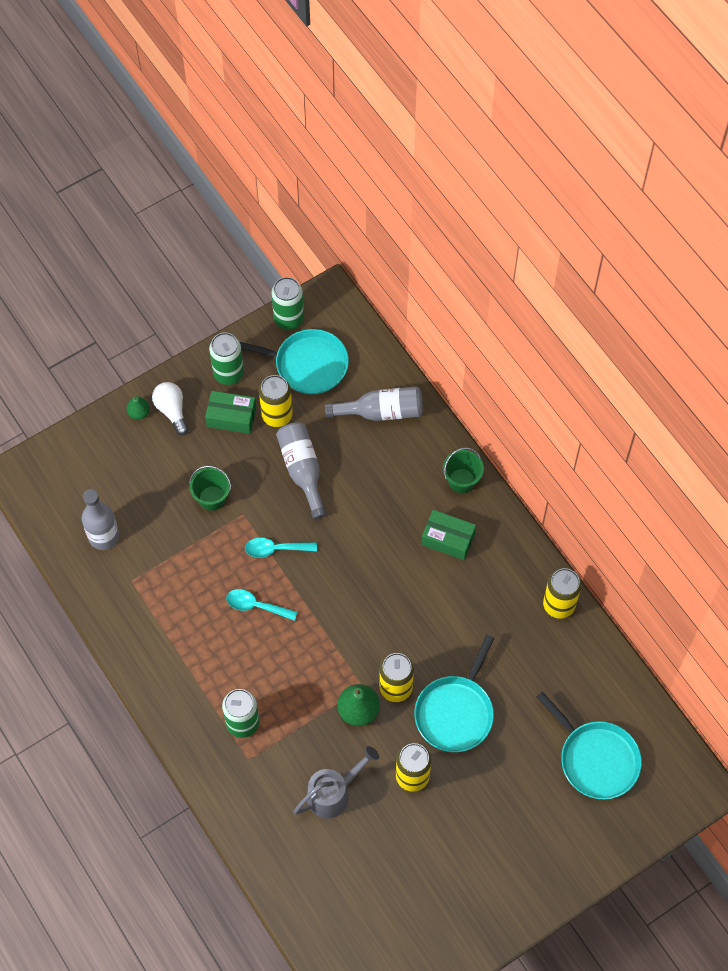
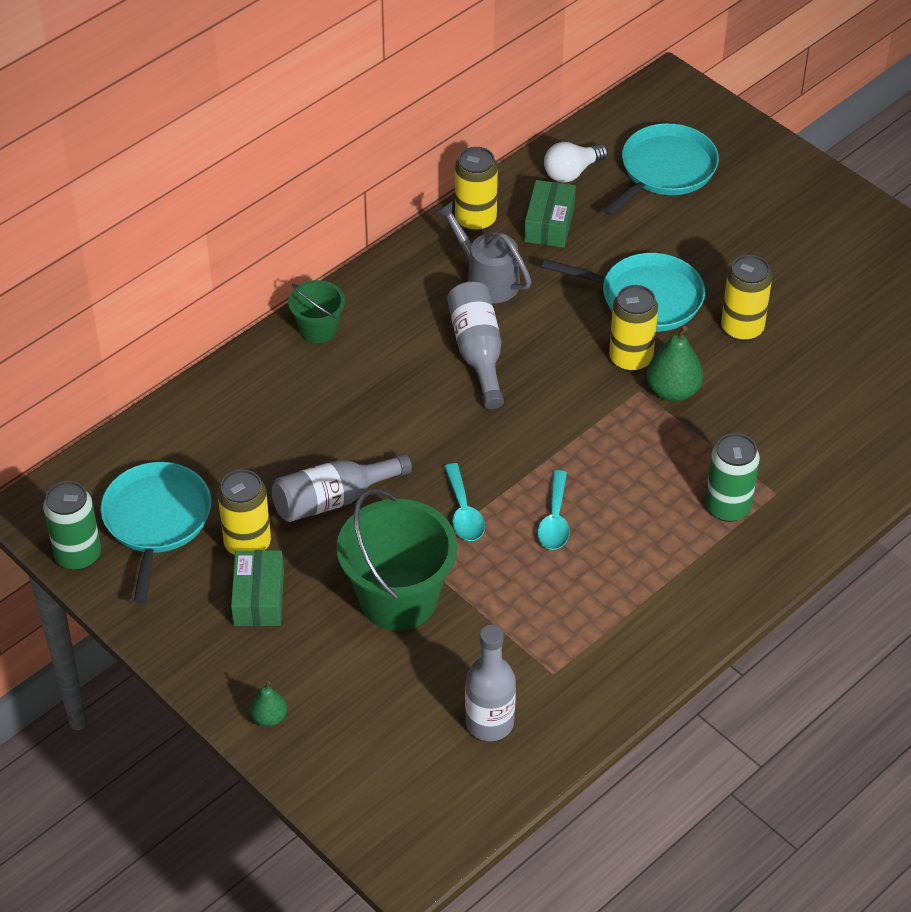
camera: 100 degrees left, 15 degrees down
white light bulb [152,382,188,435] -> white light bulb moved to [544,142,608,183]
green bucket [189,466,231,511] -> green bucket [337,489,457,631], size x1.90
green can [209,332,244,385] -> none
grey watering can [294,746,379,818] -> grey watering can moved to [435,201,532,303]
grey bottle [325,386,423,421] -> grey bottle moved to [447,281,504,409]
green box [421,510,476,560] -> green box moved to [524,180,576,248]

